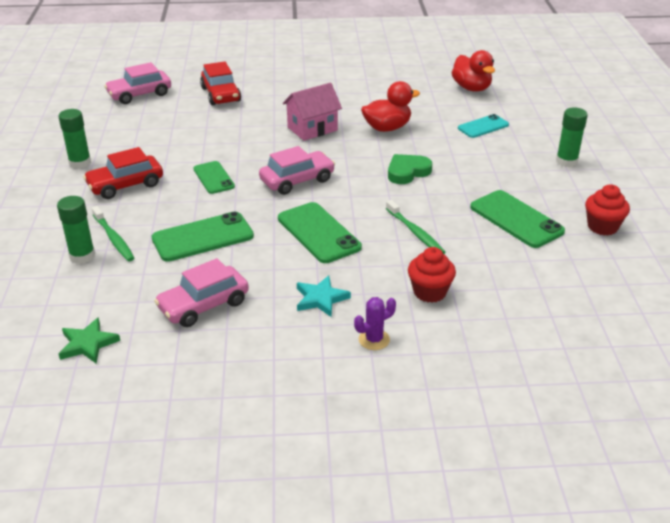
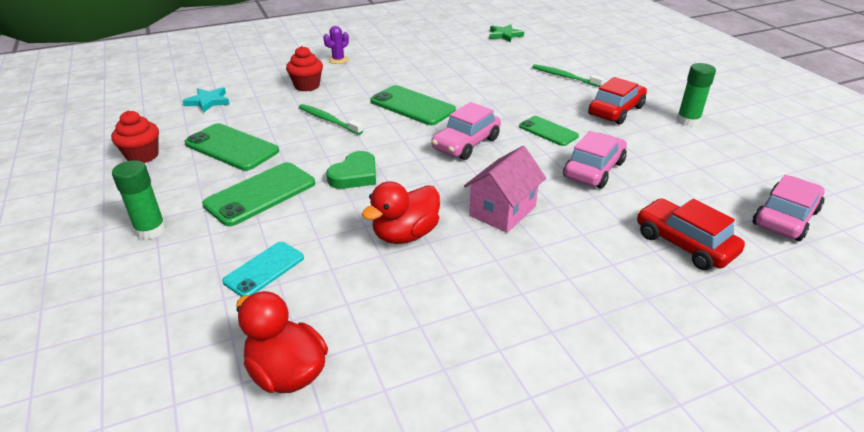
camera: 160 degrees right, 0 degrees up
green glue stick [57,196,95,264] -> none
green phone [152,212,254,262] -> green phone moved to [202,162,315,226]
pink car [154,258,249,327] -> pink car moved to [563,131,627,189]
turquoise star [297,275,351,317] -> turquoise star moved to [183,87,230,113]

